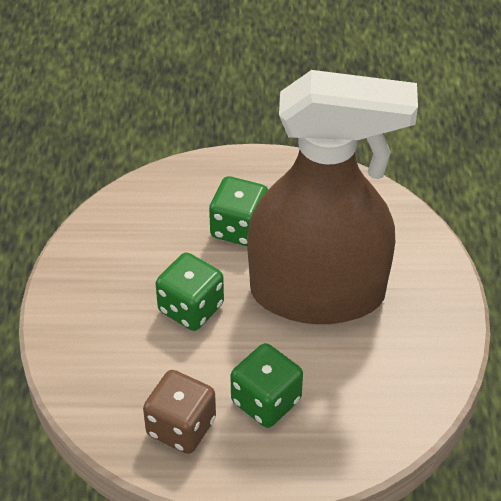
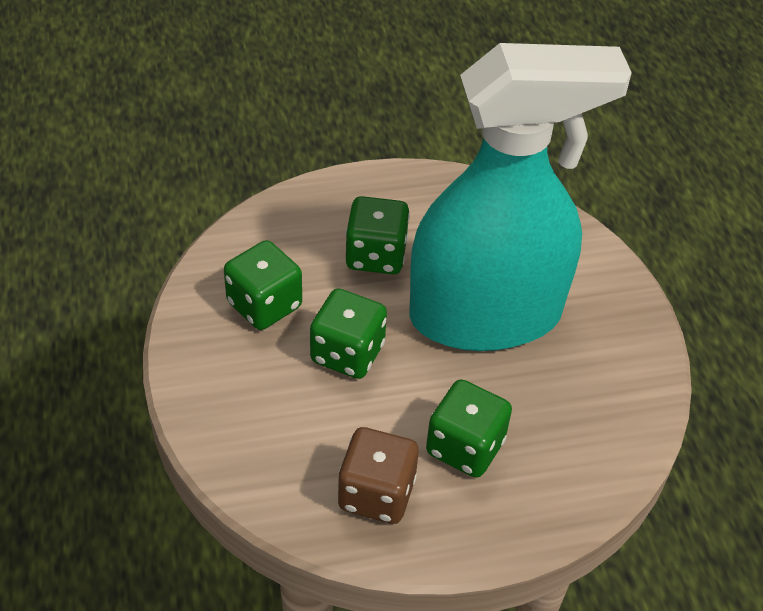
camera: 15 degrees left, 0 degrees up
brown spray bottle [247,70,418,324] -> turquoise spray bottle [410,43,632,351]
none -> green dice [224,240,302,330]

